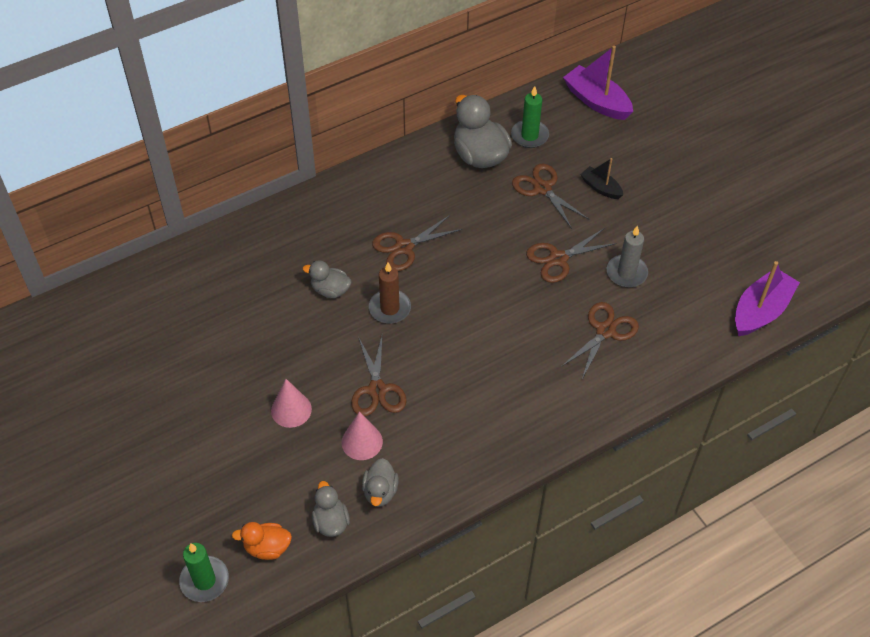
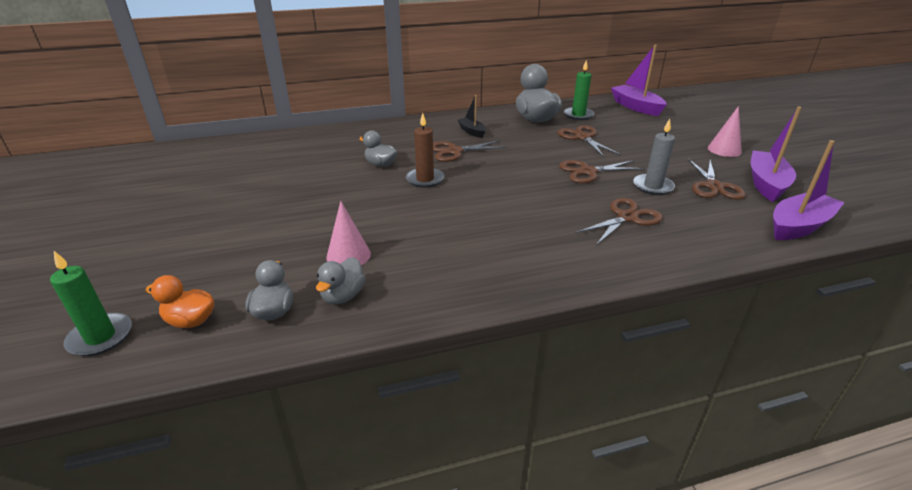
camera: 15 degrees right, 20 degrees down
pink cone [271,379,312,428] -> pink cone moved to [708,106,742,157]
brown scissors [351,336,407,416] -> brown scissors moved to [688,159,746,200]
black boat [580,158,623,199] -> black boat moved to [458,95,486,138]
none -> purple boat [751,107,802,202]

